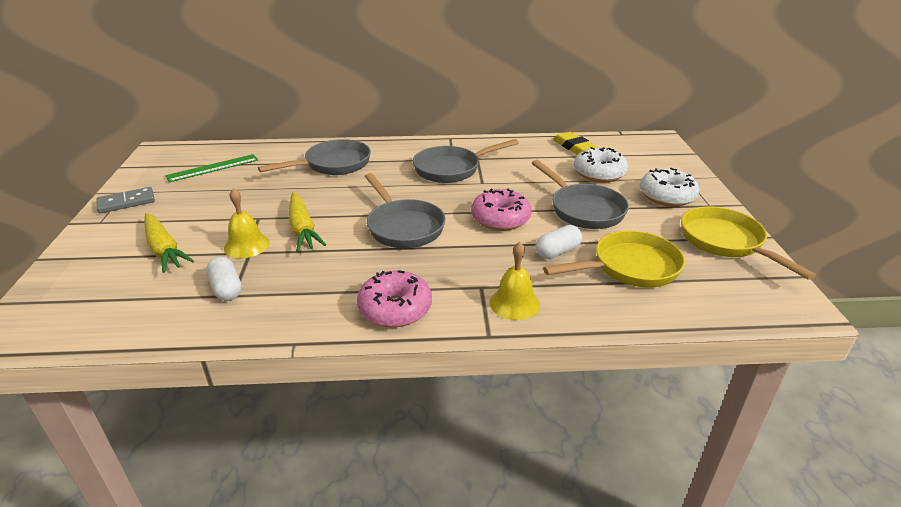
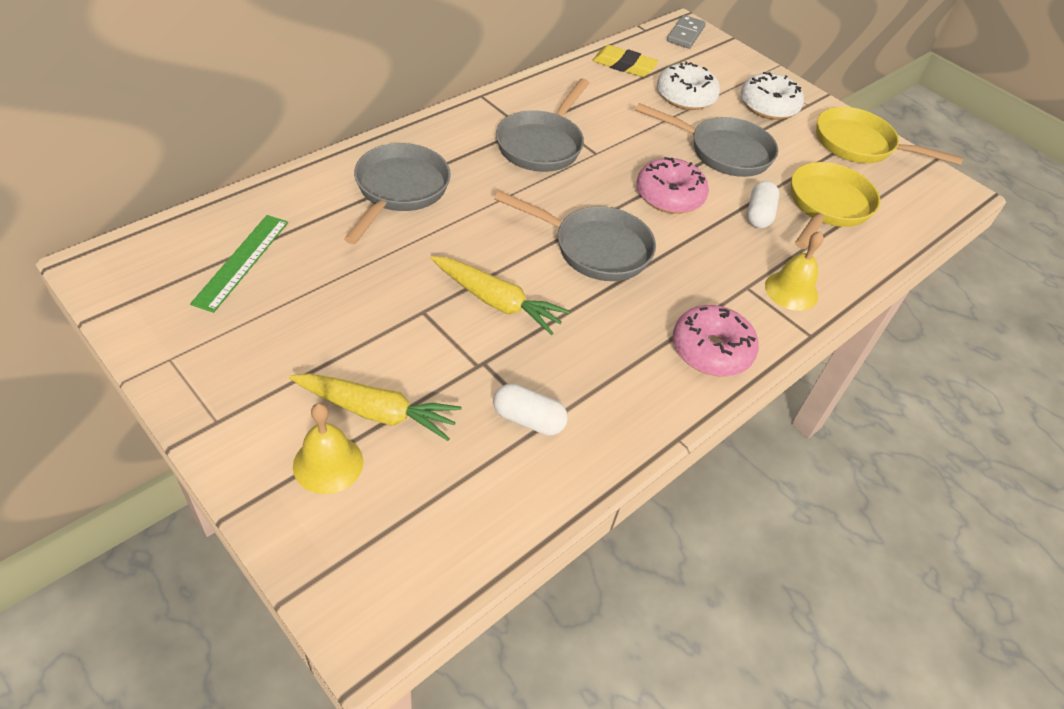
camera: 45 degrees left, 15 degrees up
grey domino [96,187,155,213] -> grey domino moved to [667,15,706,49]
yellow bell [224,188,270,258] -> yellow bell moved to [293,403,363,494]

